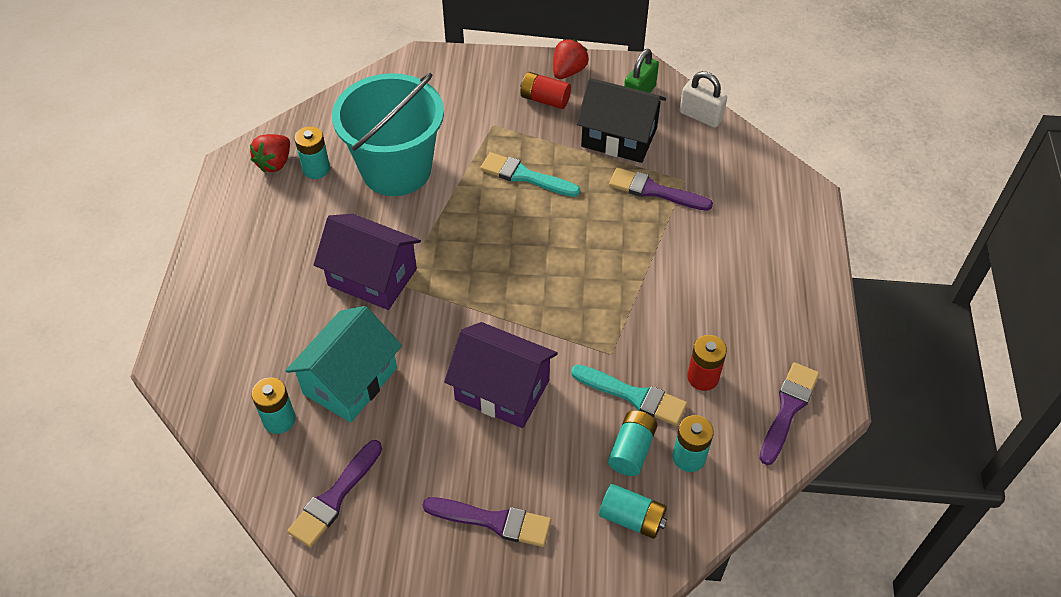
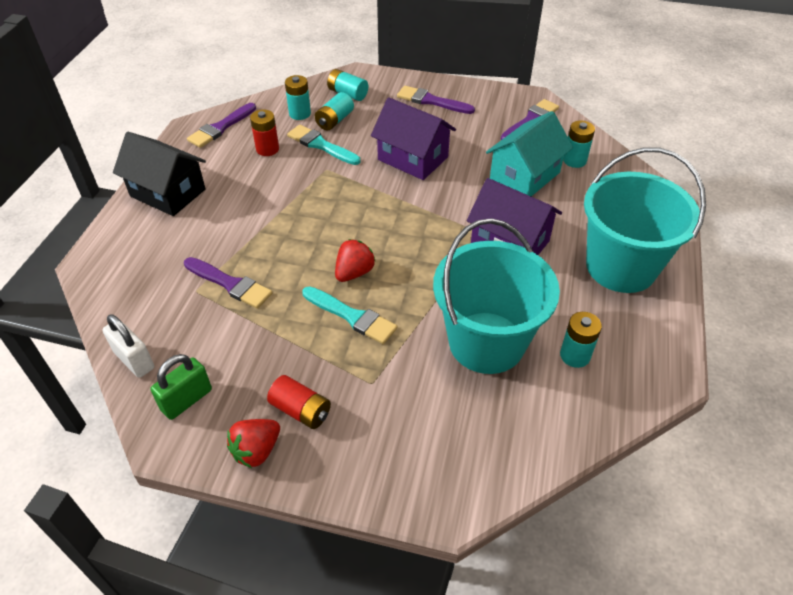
camera: 170 degrees left, 5 degrees down
red strawberry [250,134,290,172] -> red strawberry moved to [335,239,376,282]
black house [577,78,666,163] -> black house moved to [113,132,206,216]
none -> turquoise bucket [584,147,706,293]

